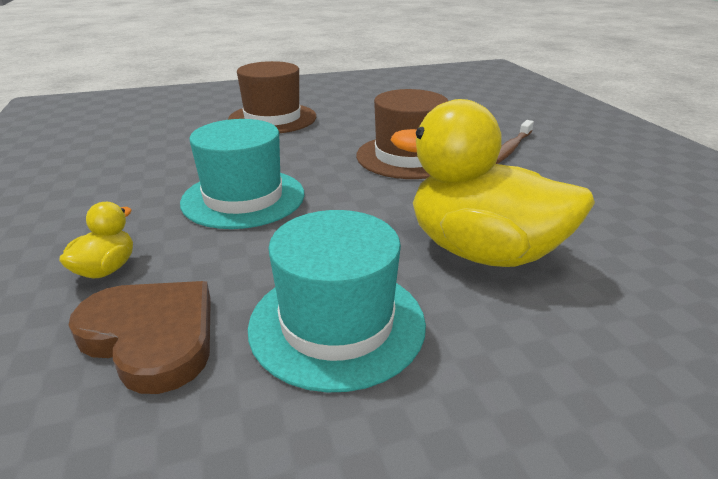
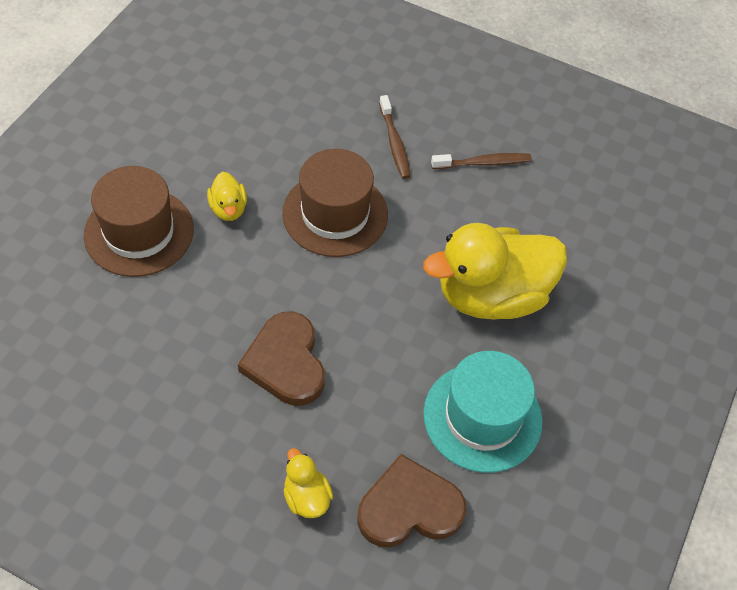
camera: 50 degrees left, 25 degrees up
turquoise hat [180,119,304,229] -> brown heart [238,312,325,406]
none -> yellow duck [207,172,247,221]
none -> brown toothbrush [431,153,532,169]

